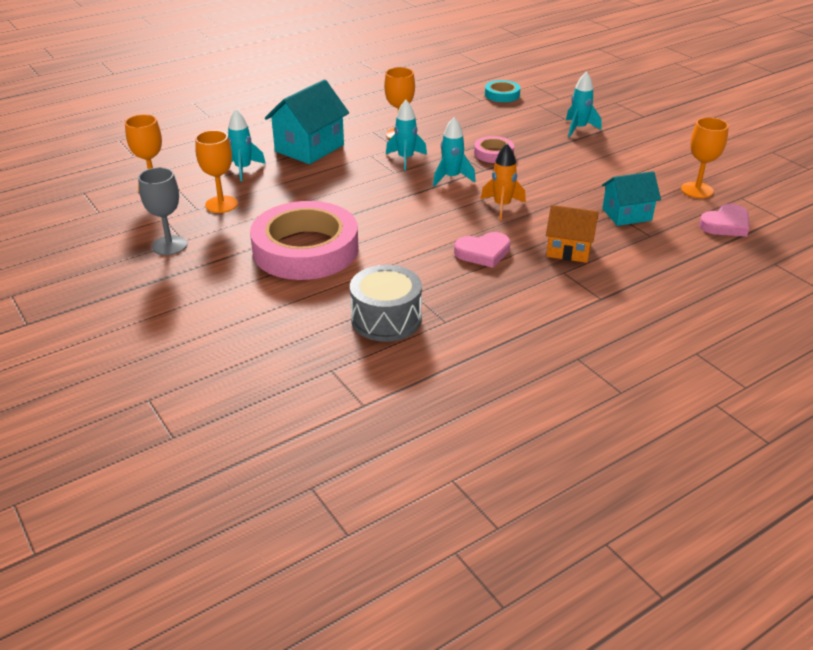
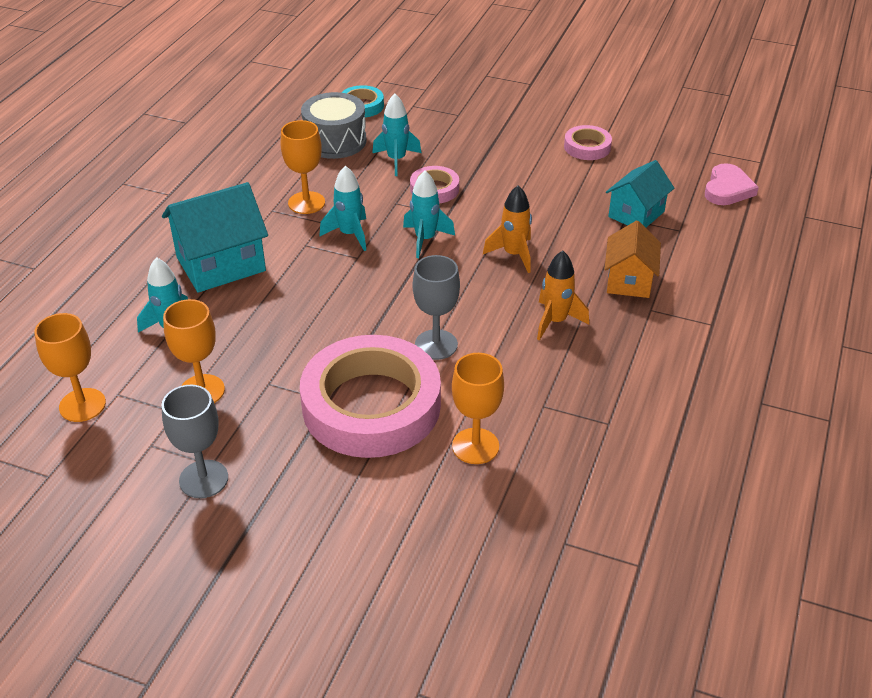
camera: 35 degrees left, 5 degrees up
turquoise house [265,79,349,164] -> turquoise house turned 60 degrees clockwise [162,182,268,293]
grey drum [350,265,422,342] -> grey drum moved to [301,92,367,159]
pink heart [454,232,511,268] -> orange rocket [537,251,589,341]
orange house [546,205,599,263] -> orange house turned 60 degrees counterclockwise [604,221,661,298]
turquoise rocket [566,71,602,137] -> turquoise rocket moved to [372,94,421,176]
orange goblet [681,117,729,198] -> orange goblet moved to [452,353,504,464]
none -> grey goblet [413,255,460,360]
none -> pink tape [564,125,612,160]

